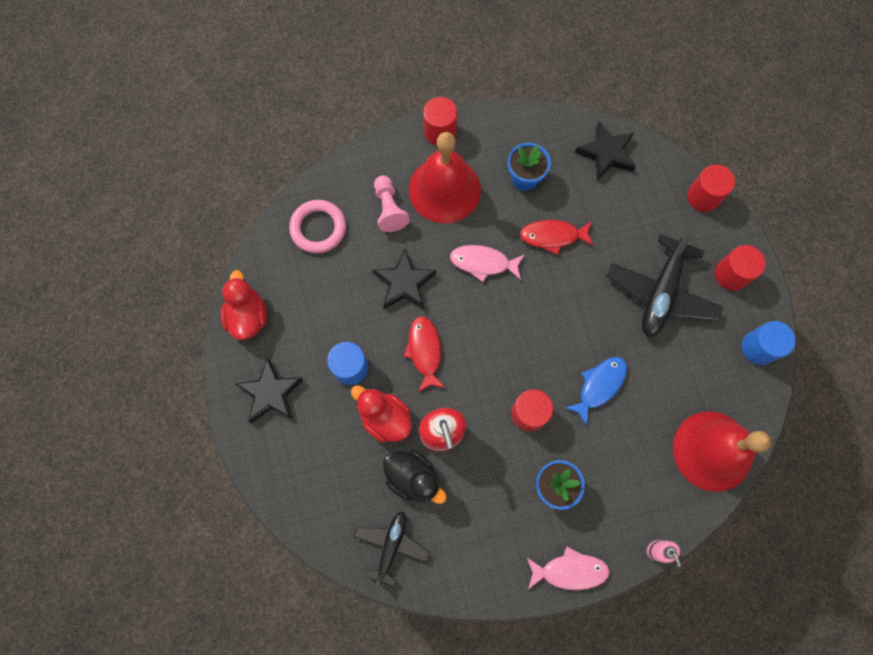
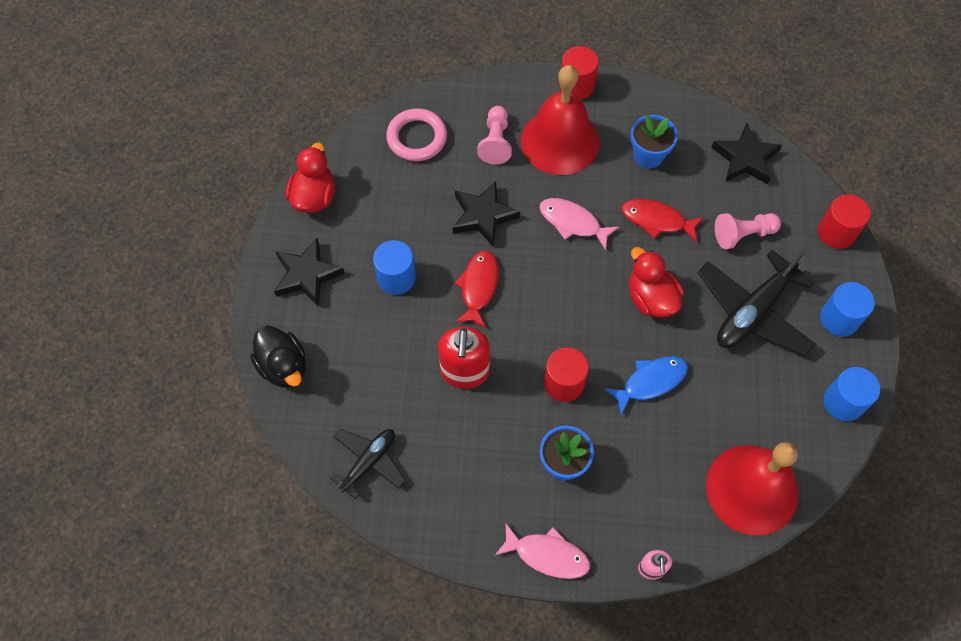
camera: 20 degrees right, 10 degrees down
red duck [351,386,412,443] -> red duck moved to [629,247,684,318]
black duck [383,449,447,504] -> black duck moved to [250,325,306,387]
red cylinder [715,245,766,291] -> blue cylinder [820,282,875,337]
none -> pink pawn [715,213,781,250]

